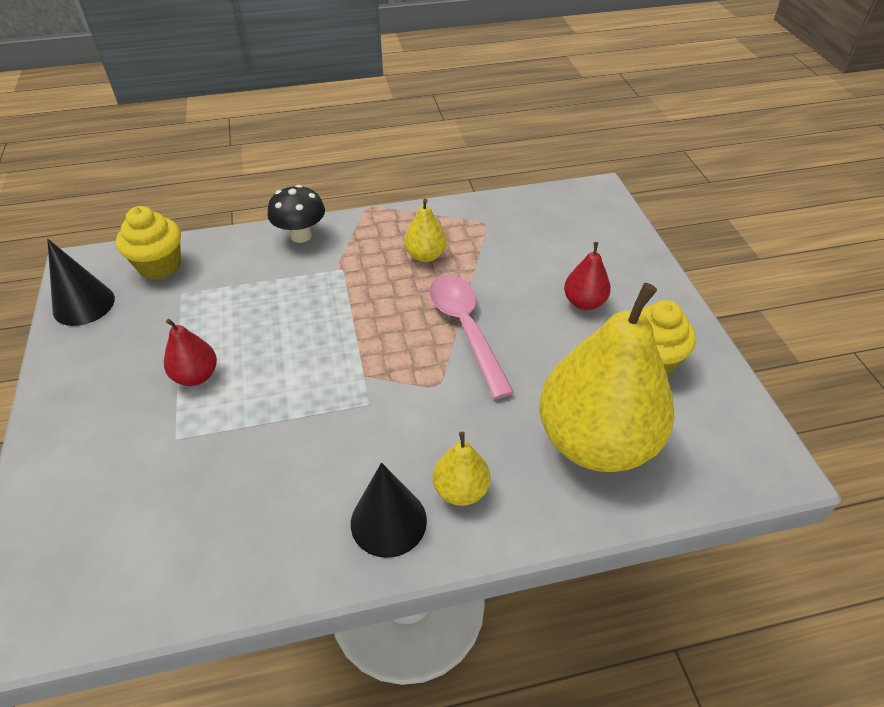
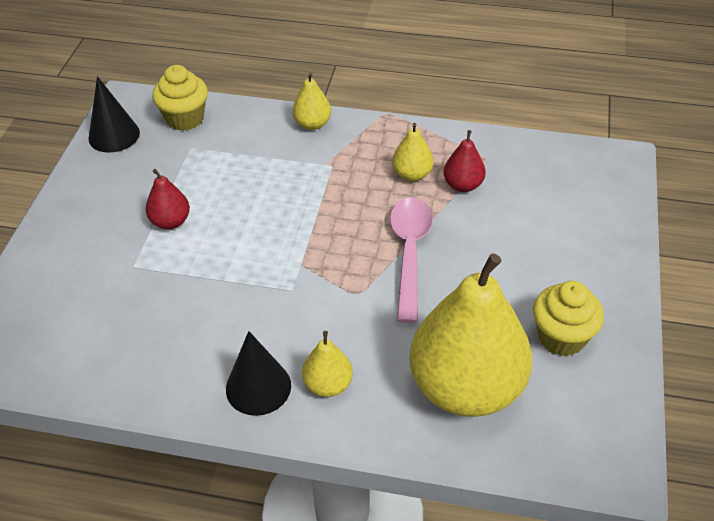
camera: 25 degrees right, 0 degrees up
black mushroom [267,185,325,243] -> yellow pear [292,72,331,130]
red pear [564,242,611,310] -> red pear moved to [443,130,486,192]

